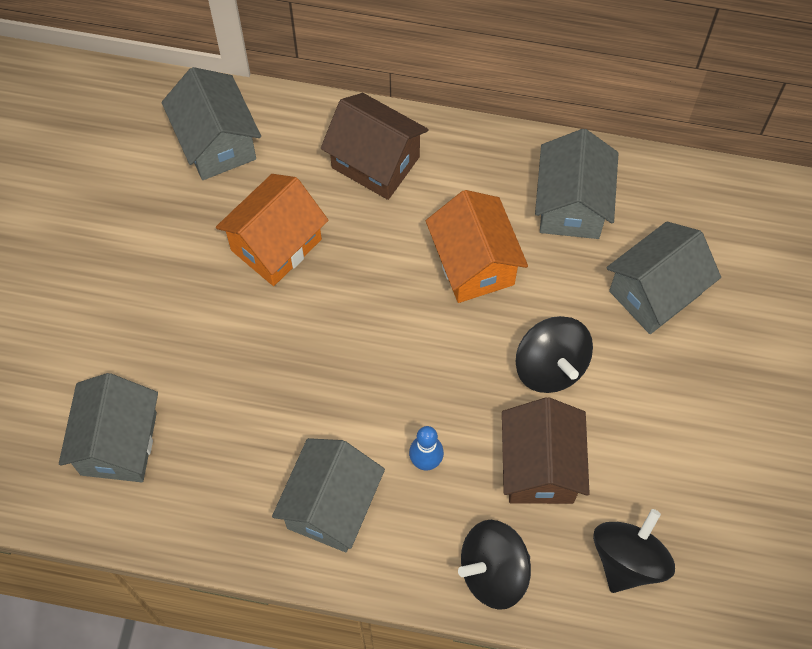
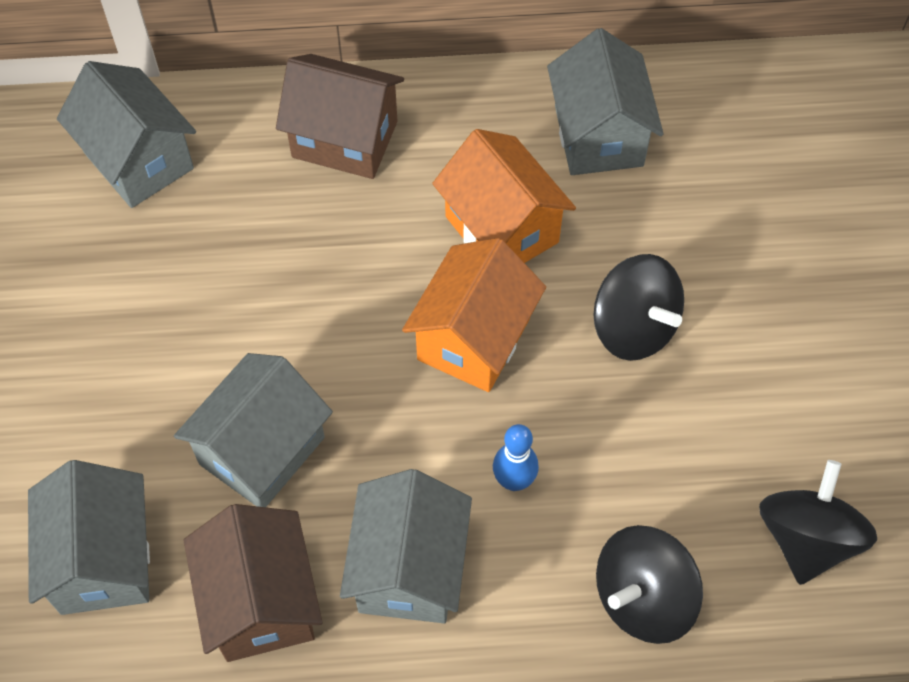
camera: 15 degrees left, 5 degrees down
orange house [216,174,328,286] -> orange house moved to [402,238,546,392]
brown house [502,397,590,504] -> brown house moved to [184,504,322,662]
grey house [606,222,721,334] -> grey house moved to [174,353,333,507]

